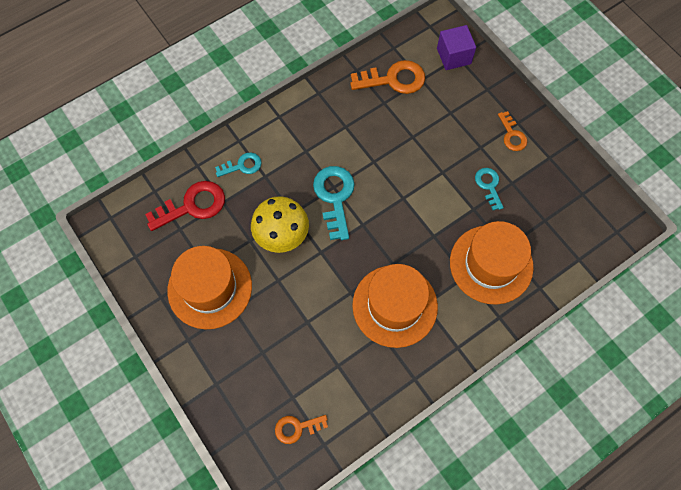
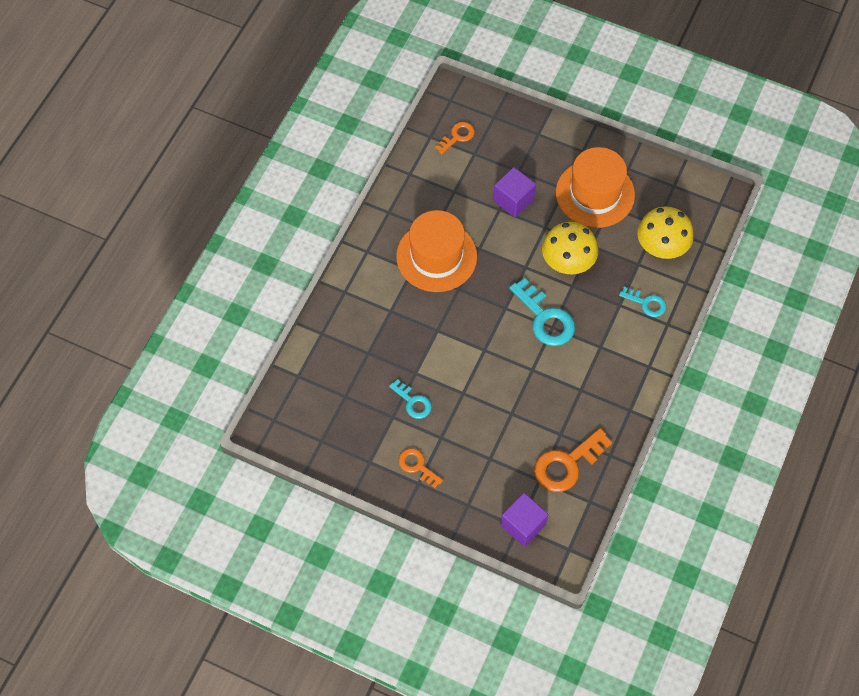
camera: 150 degrees right, 5 degrees down
red key [145,181,225,231] -> yellow mushroom [637,206,694,259]
turquoise key [215,153,261,177] -> turquoise key turned 105 degrees counterclockwise [619,287,667,317]
orange hat [450,221,534,305] -> none
none -> purple cube [493,167,536,217]

